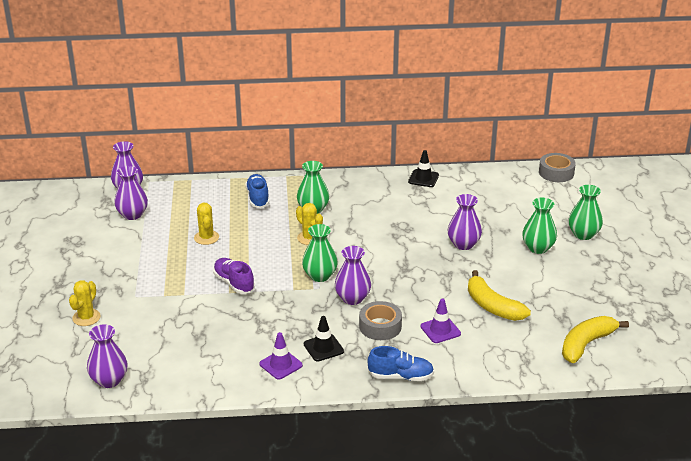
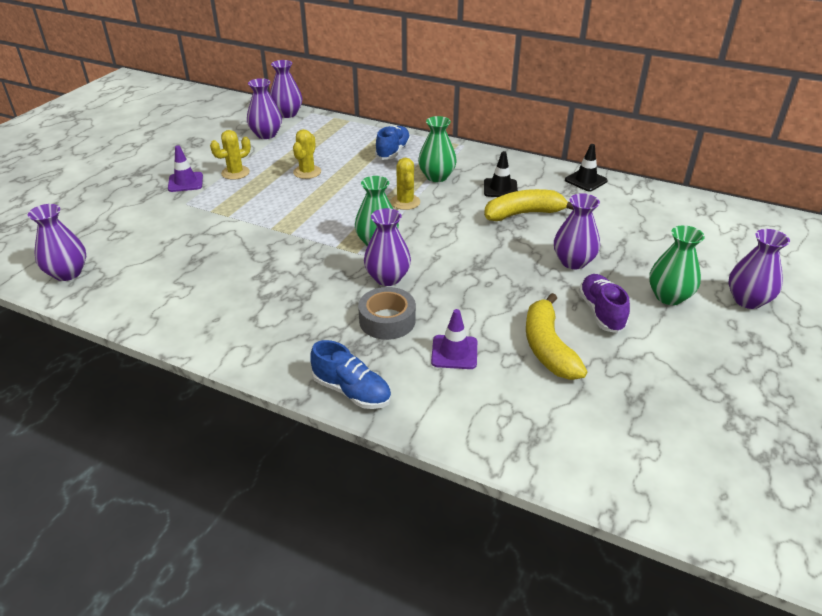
camera: 30 degrees right, 5 degrees up
yellow cactus [69,280,101,326] -> yellow cactus moved to [210,130,251,180]
purple shoe [213,258,255,294] -> purple shoe moved to [579,274,630,333]
purple traffic cone [259,332,303,380] -> purple traffic cone moved to [168,145,203,192]
black traffic cone [304,316,344,362] -> black traffic cone moved to [484,151,518,197]
grey tape [539,153,576,182] -> none
yellow banana [562,316,629,363] -> yellow banana moved to [484,189,573,221]
green vase [568,185,603,240] -> purple vase [728,229,790,309]

